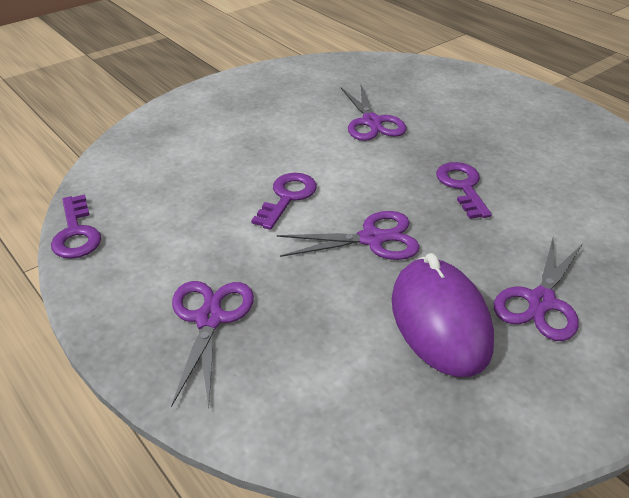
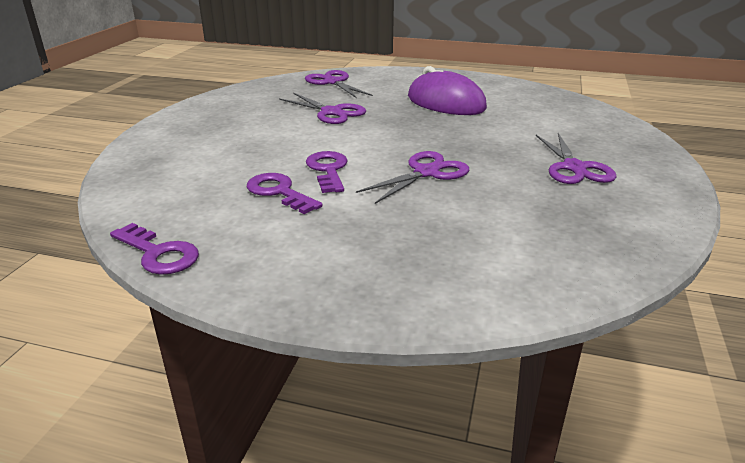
camera: 35 degrees left, 10 degrees down
purple scissors [171,281,254,408] -> purple scissors moved to [305,70,373,98]
purple mouse [392,253,494,377] -> purple mouse moved to [408,66,487,115]
purple key [436,162,492,219] -> purple key moved to [247,173,323,214]

